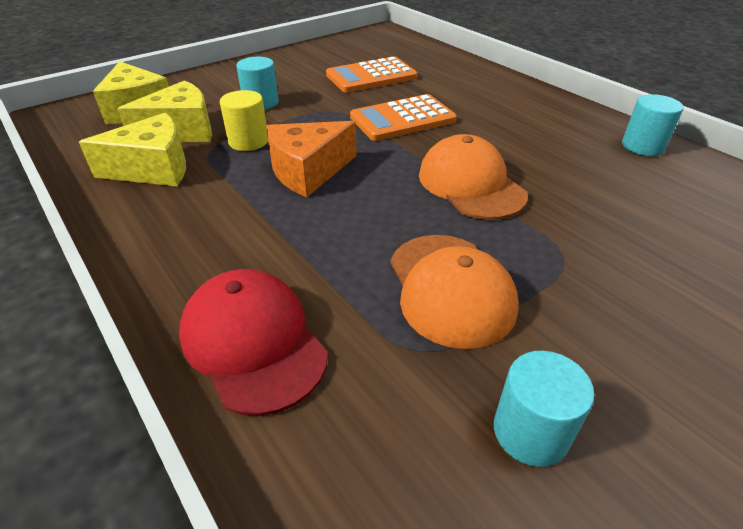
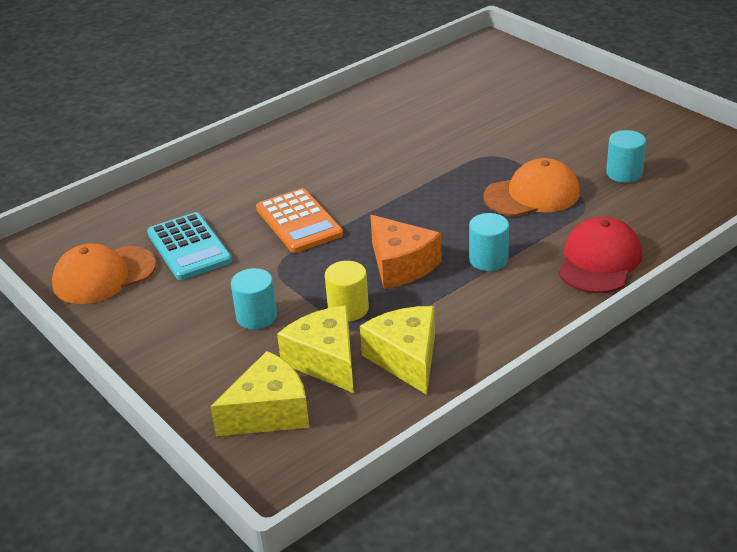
camera: 90 degrees left, 5 degrees down
red cap [179,269,328,416] -> red cap turned 150 degrees clockwise [558,217,642,293]
orange calculator [326,57,417,92] -> turquoise calculator [147,212,232,280]
orange cap [419,134,528,220] -> orange cap moved to [52,244,156,304]
turquoise cylinder [622,94,684,156] -> turquoise cylinder moved to [469,213,509,271]

